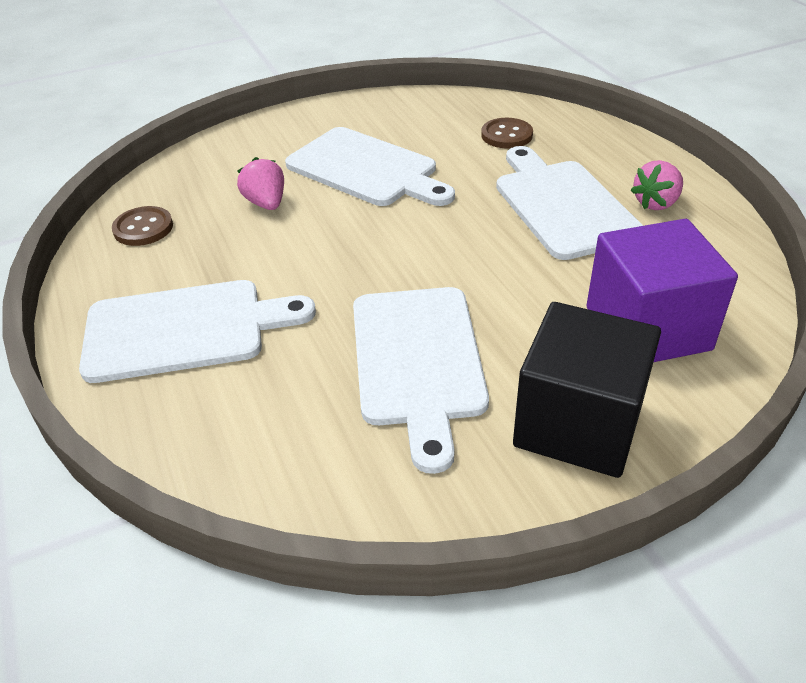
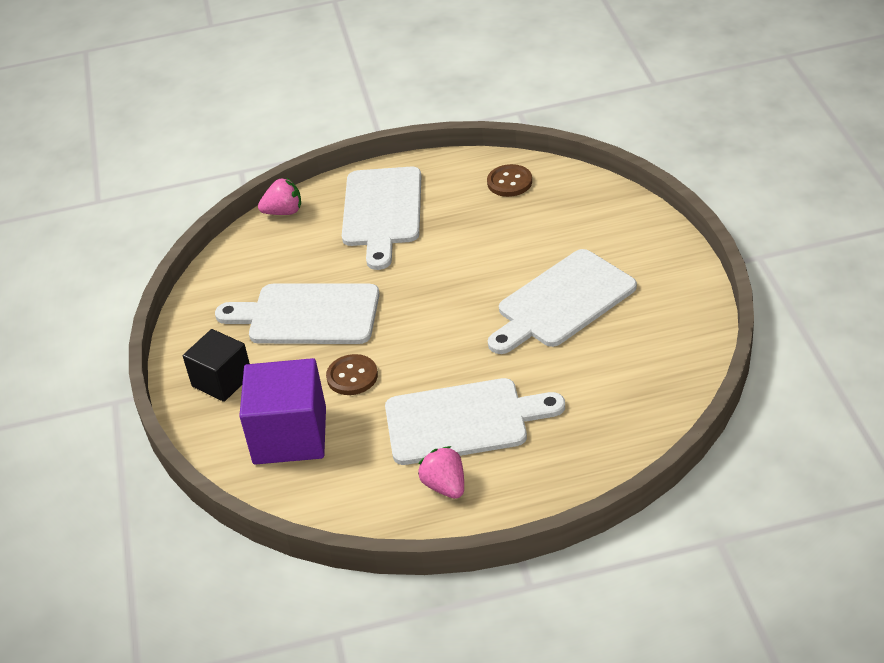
camera: 105 degrees right, 0 degrees up
pink strawberry [237,157,284,210] -> pink strawberry moved to [258,178,301,215]
brown button [481,118,533,149] -> brown button moved to [326,354,378,395]
black cube [513,302,661,478] -> black cube [183,329,250,402], size x0.65

